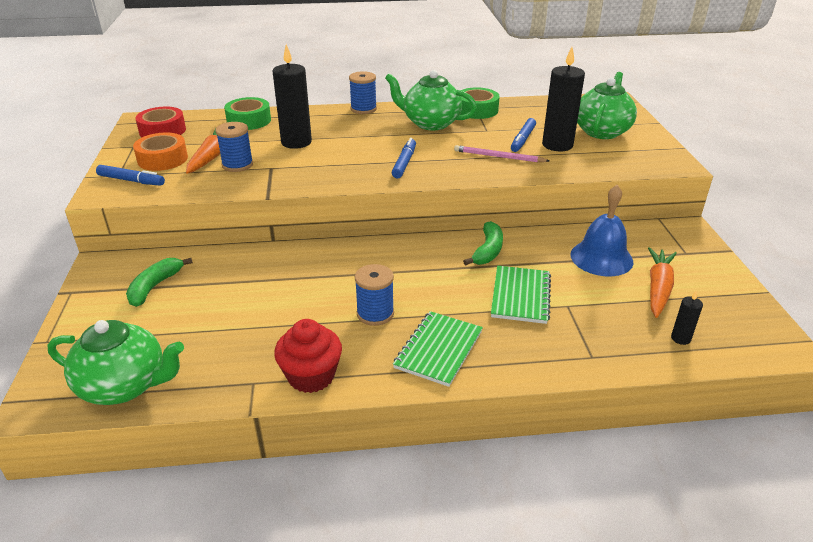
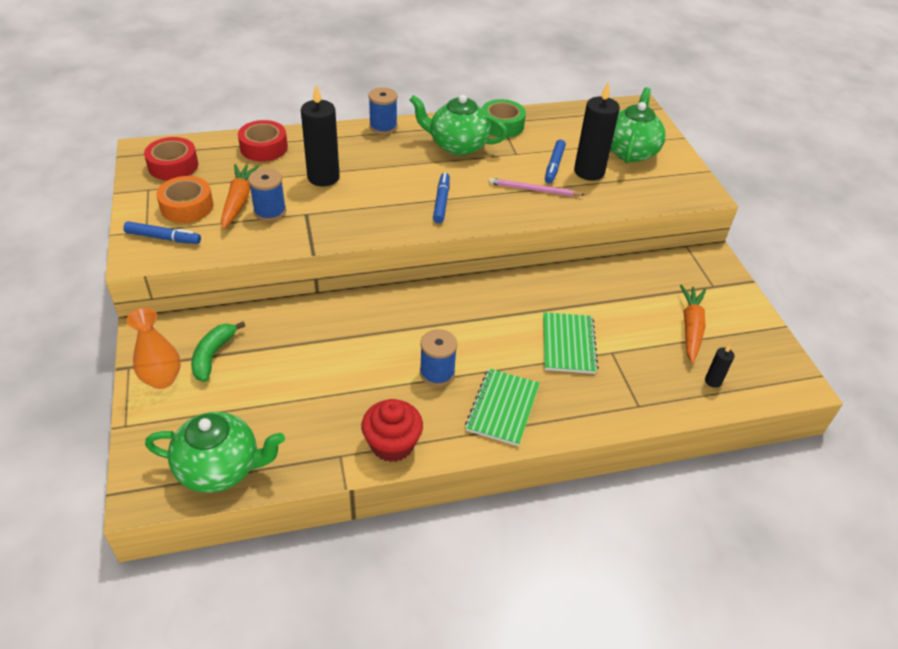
camera: 10 degrees left, 10 degrees up
green tape [224,97,271,130] -> red tape [238,120,288,161]
green banana [463,221,503,265] -> none
blue bell [570,185,633,276] -> none
none -> orange vase [126,308,181,389]

